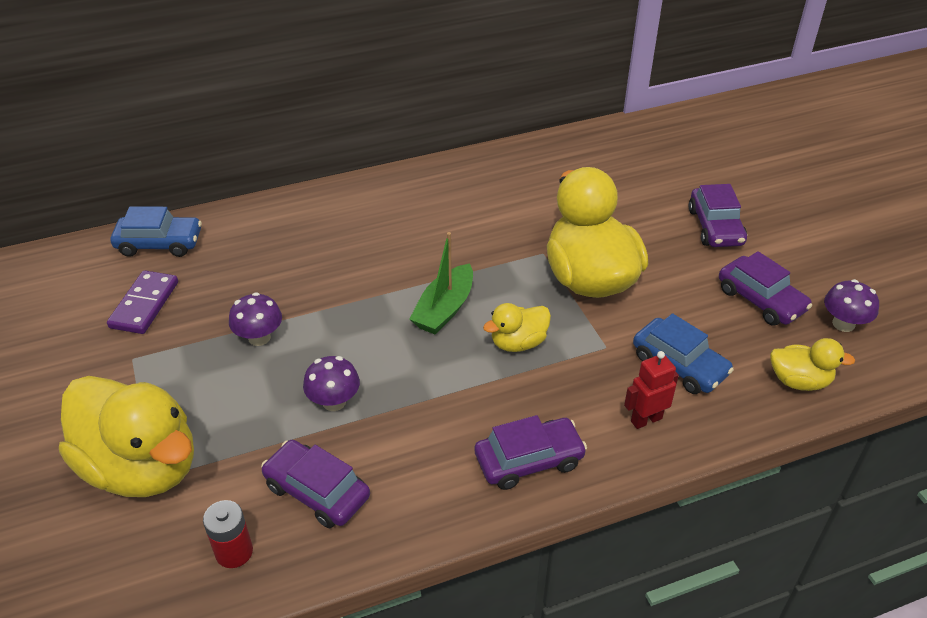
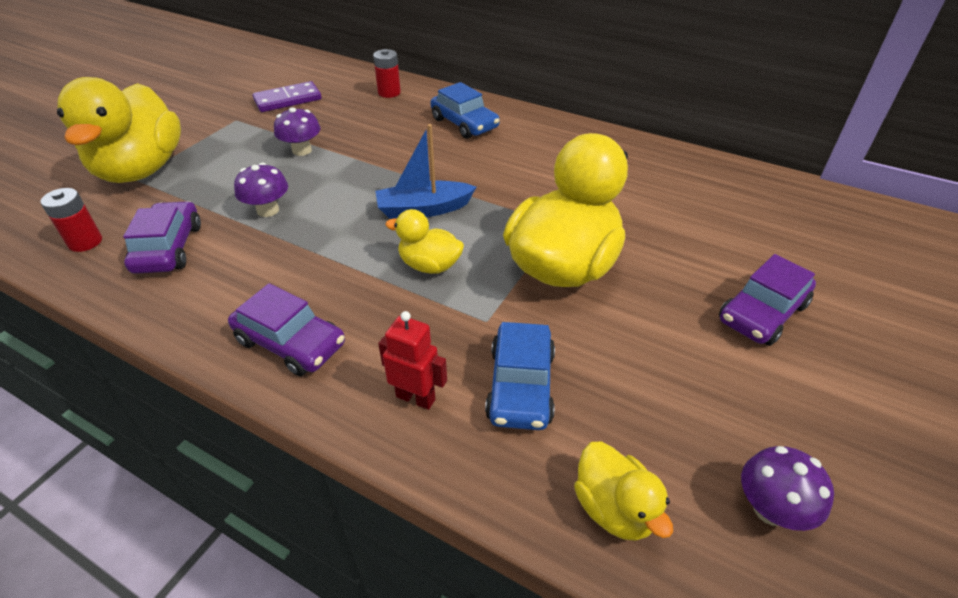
camera: 50 degrees right, 0 degrees up
blue car [111,206,202,257] -> blue car moved to [430,82,500,139]
green boat [409,232,473,334] -> blue boat [375,124,476,219]
purple car [719,251,812,326] -> none
none -> red battery [373,49,401,98]

